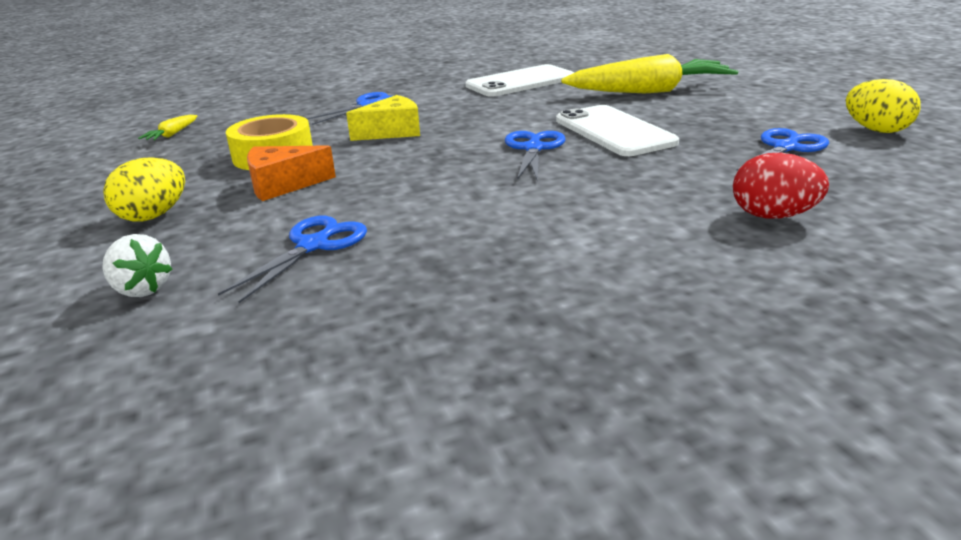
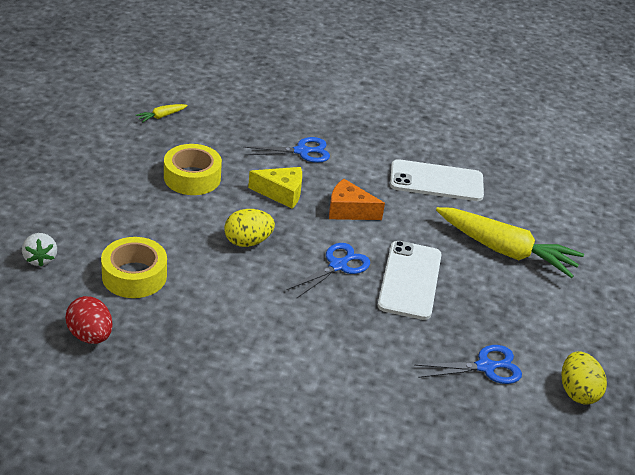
camera: 30 degrees right, 10 degrees up
yellow egg [103,157,185,222] -> yellow egg moved to [224,209,275,247]
blue scissors [218,216,367,303] -> yellow tape [101,237,167,298]
orange cheese [247,145,336,201] -> orange cheese moved to [329,179,385,220]
red egg [733,153,829,219] -> red egg moved to [65,296,113,344]

